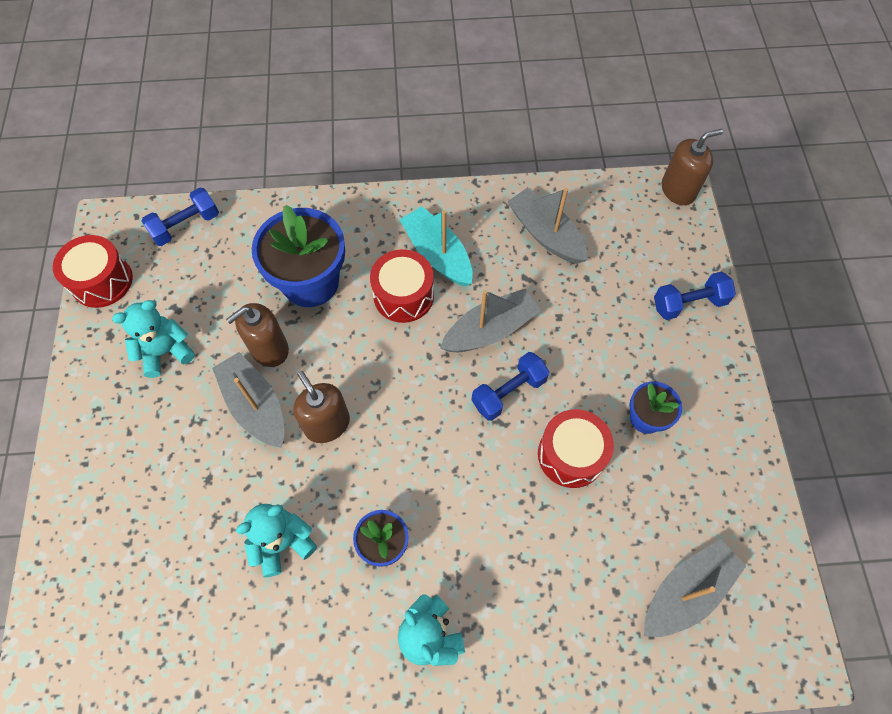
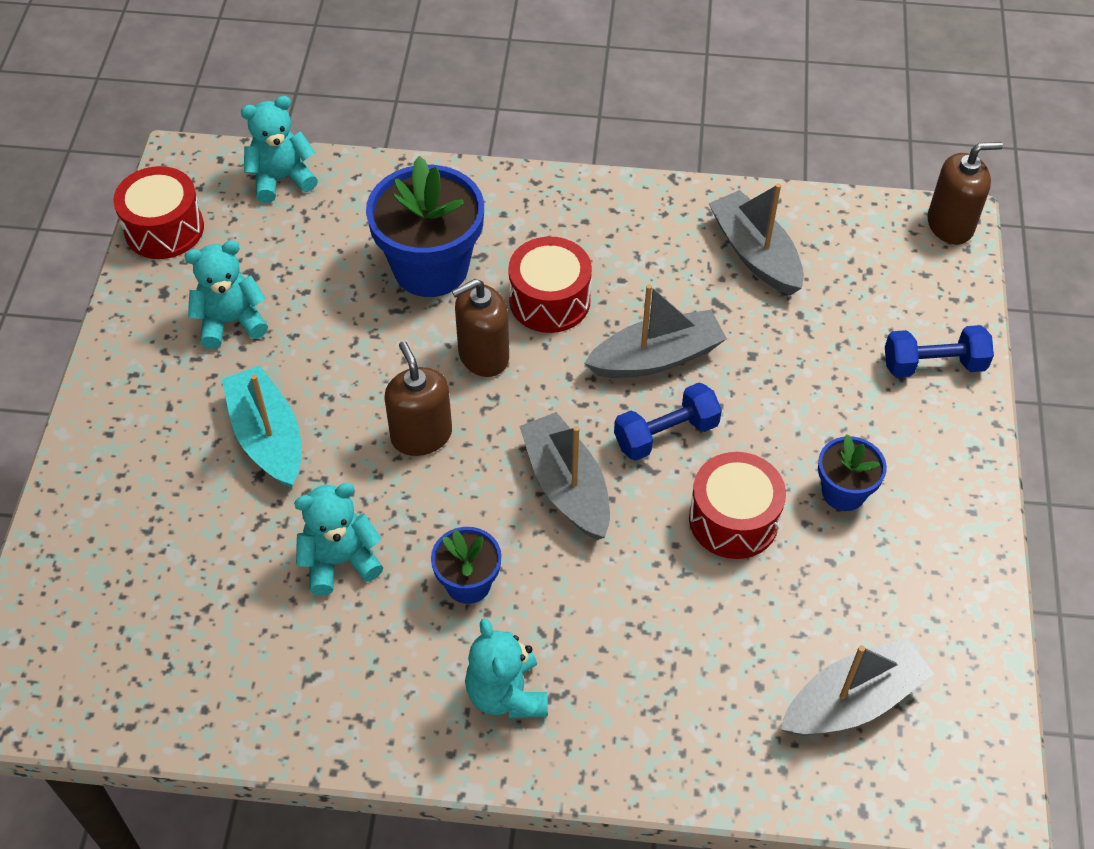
camera: 10 degrees right, 10 degrees down
blue dumbbell [142,187,219,246] -> turquoise teddy bear [241,96,318,203]
grey boat [212,352,285,448] -> grey boat moved to [519,412,610,540]
brown soap dispenser [226,303,289,367] -> brown soap dispenser moved to [452,279,509,377]
turquoise boat [399,206,473,286] -> turquoise boat moved to [222,365,301,488]

